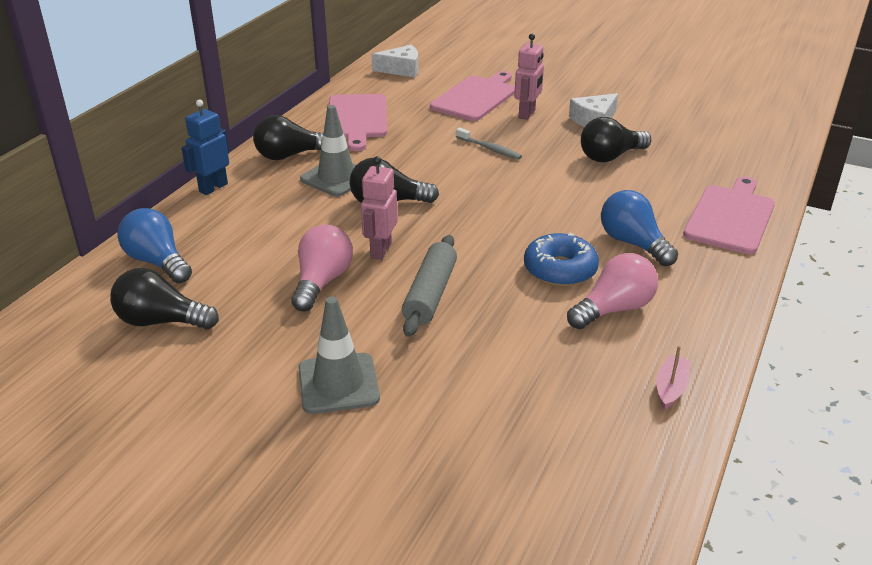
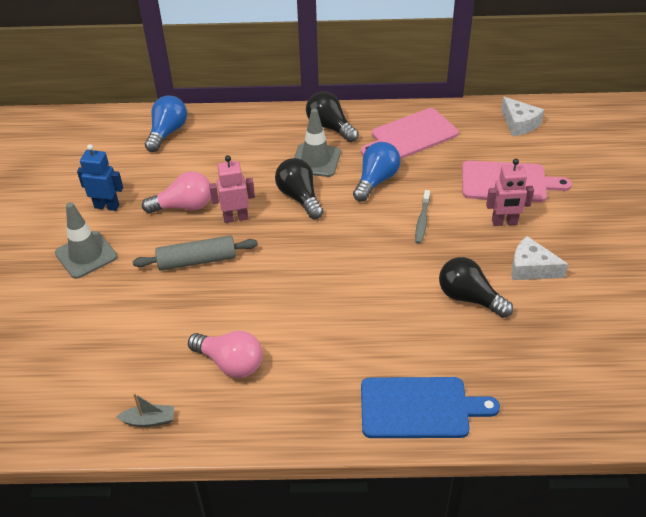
camera: 65 degrees right, 10 degrees up
black light bulb [110,268,219,330] -> none
blue robot [181,99,229,195] -> blue robot moved to [77,144,123,211]
blue donut [524,232,599,287] -> none
blue light bulb [601,190,678,266] -> blue light bulb moved to [353,142,401,202]
pink boat [656,346,690,410] -> grey boat [116,393,174,427]
pink cutting board [683,176,775,254] -> blue cutting board [361,377,500,438]

